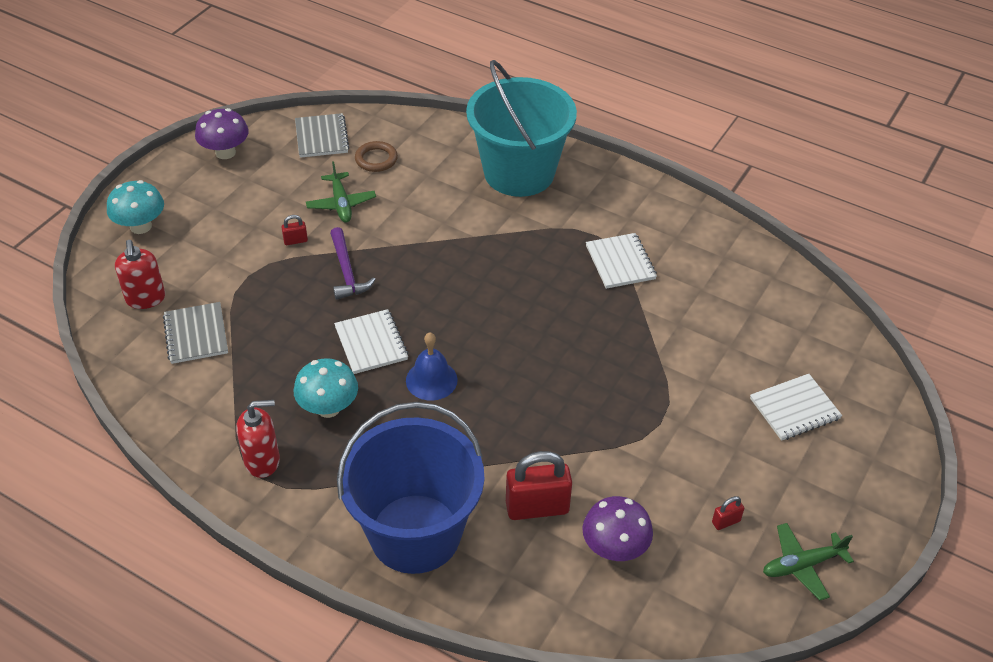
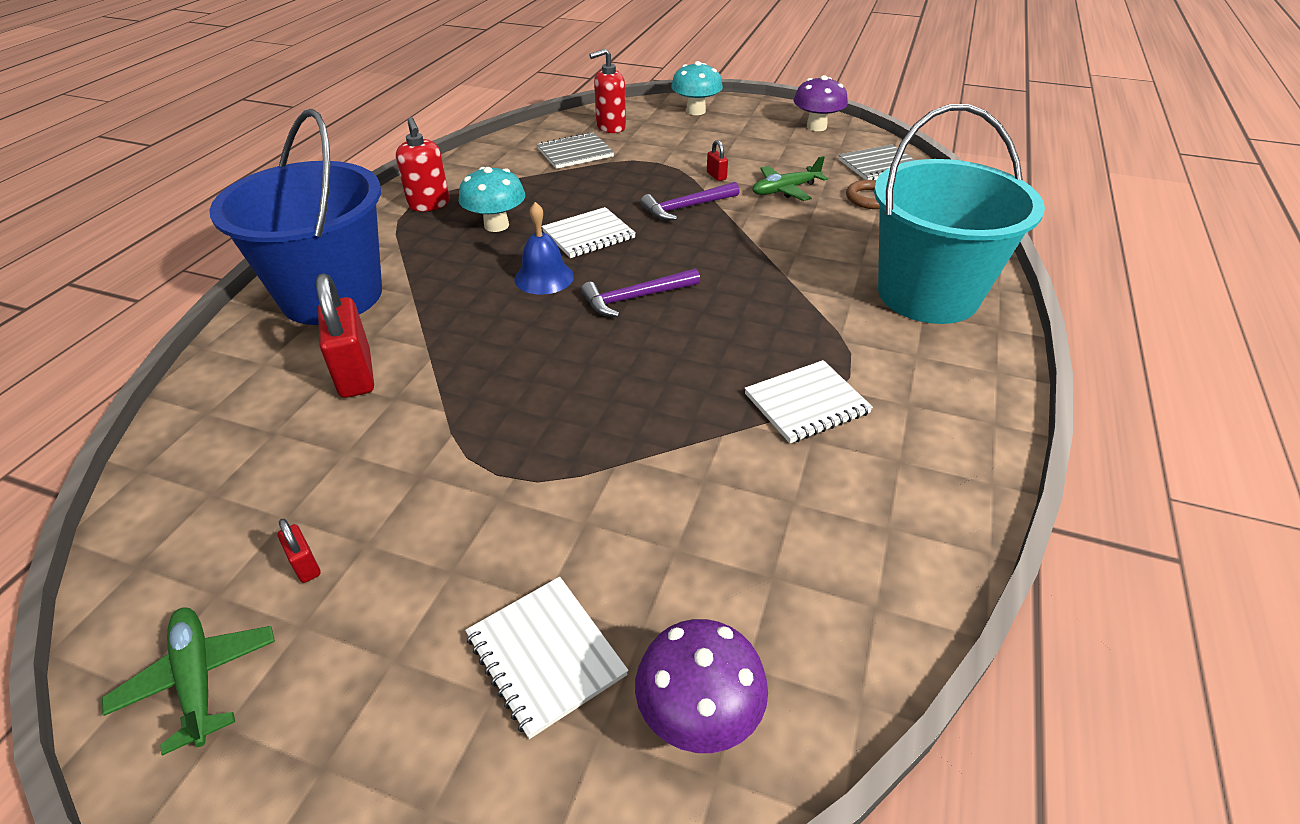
camera: 80 degrees right, 5 degrees down
purple mushroom [582,496,653,561] -> purple mushroom moved to [635,619,768,753]
none -> purple hammer [581,268,700,317]

